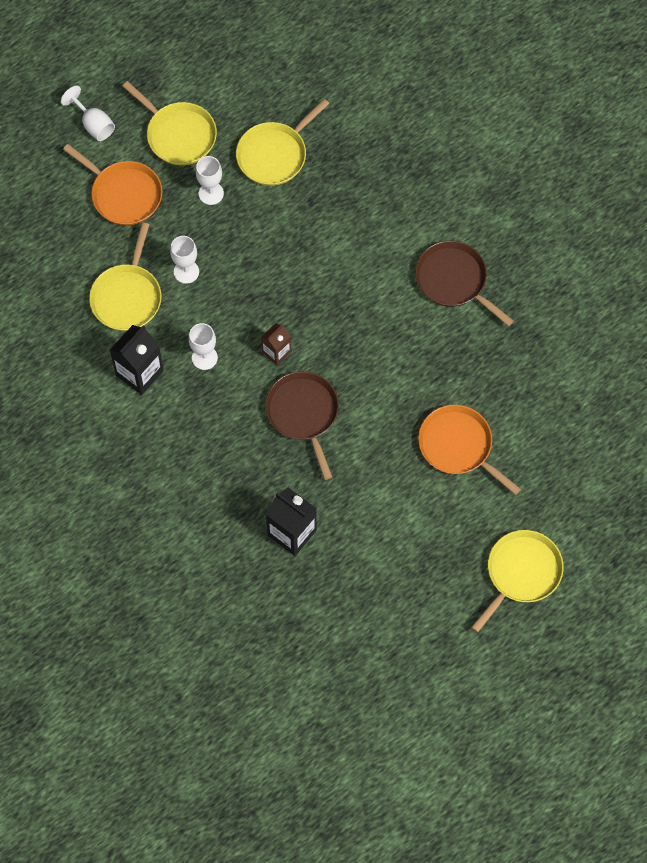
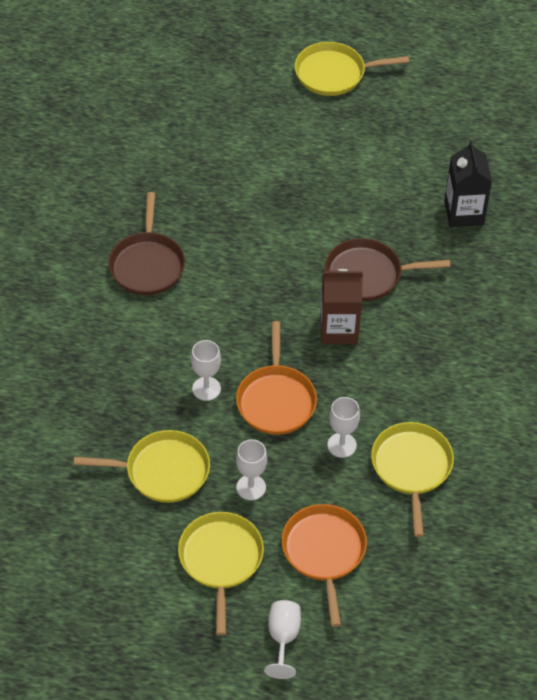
camera: 135 degrees left, 15 degrees down
yellow pan [89,223,161,331] -> yellow pan turned 60 degrees counterclockwise [371,422,454,537]
black carton [110,325,164,395] -> none
white goblet [189,323,218,370] -> white goblet moved to [191,340,221,401]
brown carton [261,323,291,365] -> brown carton [320,269,363,344], size x1.65
brown pan [265,371,339,480] -> brown pan turned 60 degrees clockwise [325,238,450,301]
orange pan [418,405,521,495] -> orange pan moved to [236,321,317,435]

